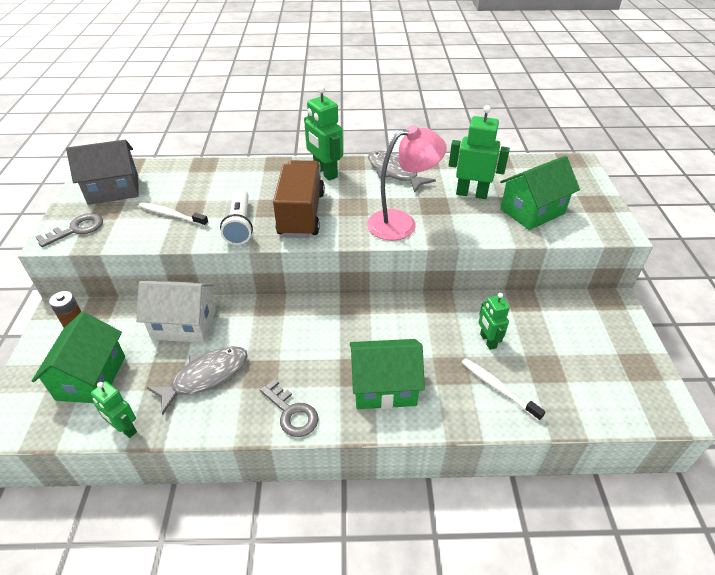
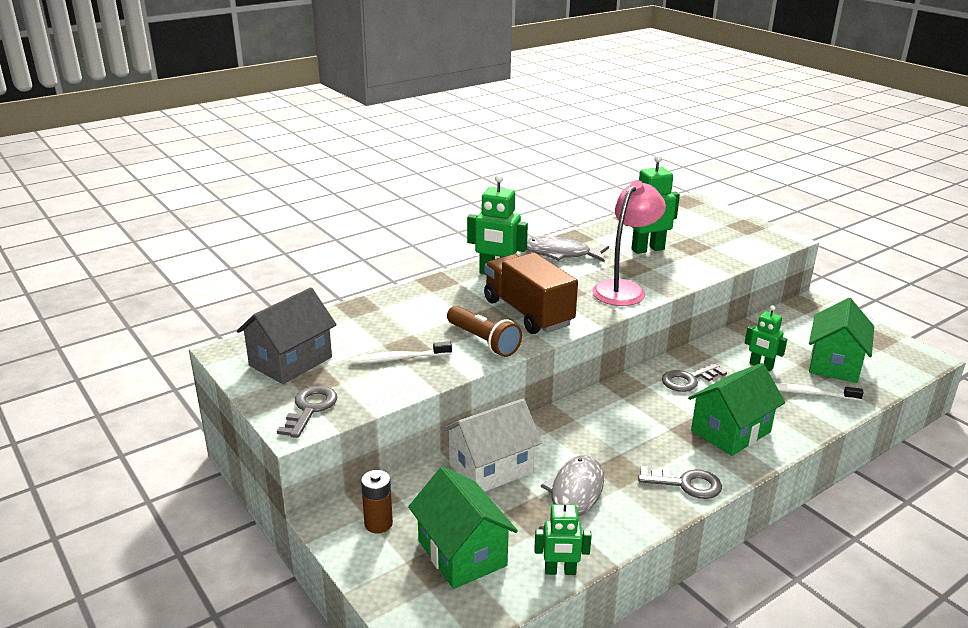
camera: 35 degrees left, 15 degrees down
white flashlight [220,189,253,245] -> brown flashlight [447,306,522,357]
green house [500,156,580,230] -> green house moved to [809,298,874,383]
none -> grey key [662,363,727,392]

